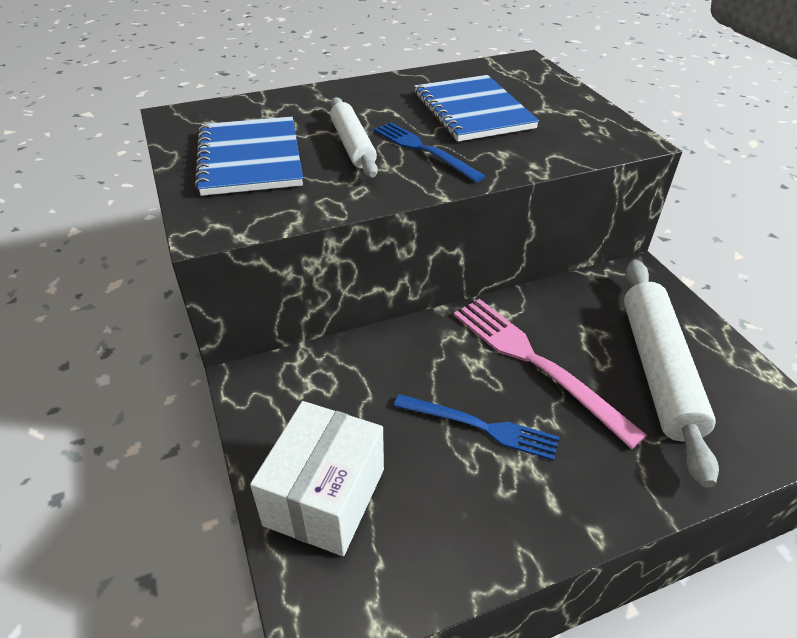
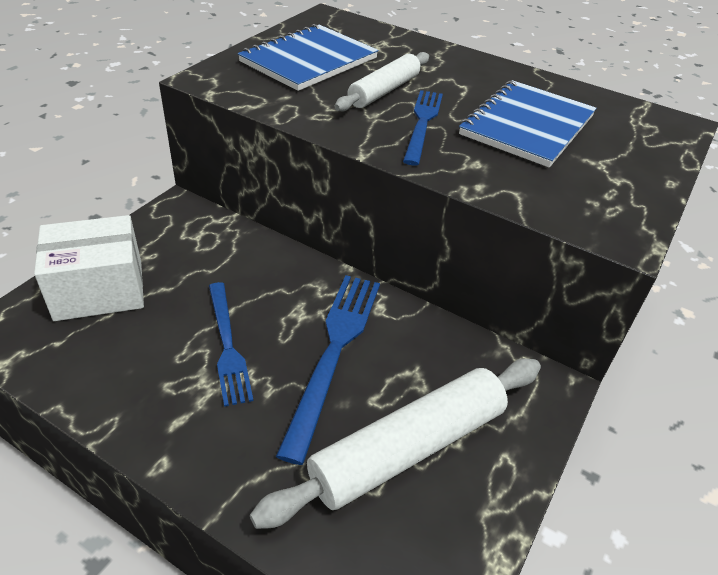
camera: 50 degrees right, 0 degrees up
pink fork [454,299,648,449] -> blue fork [276,275,380,465]

